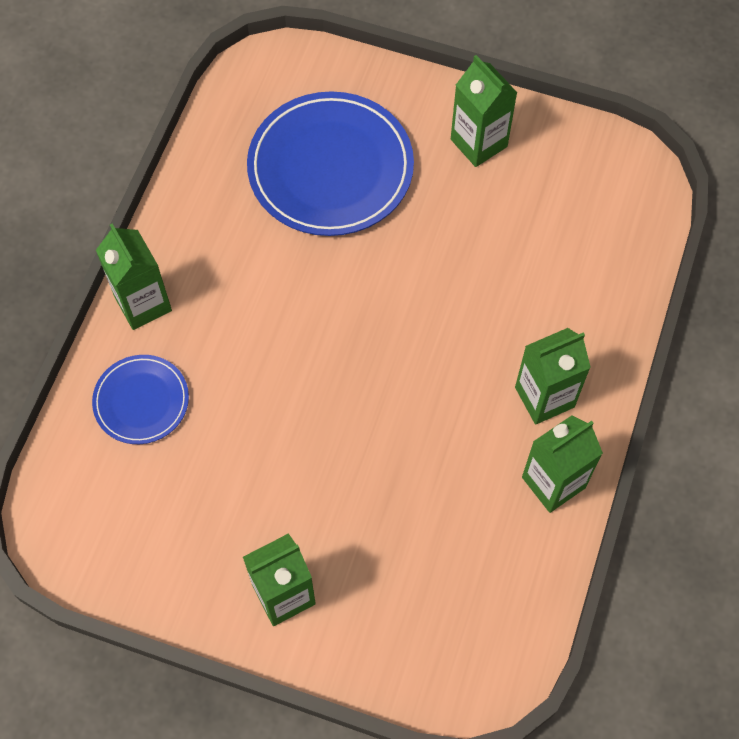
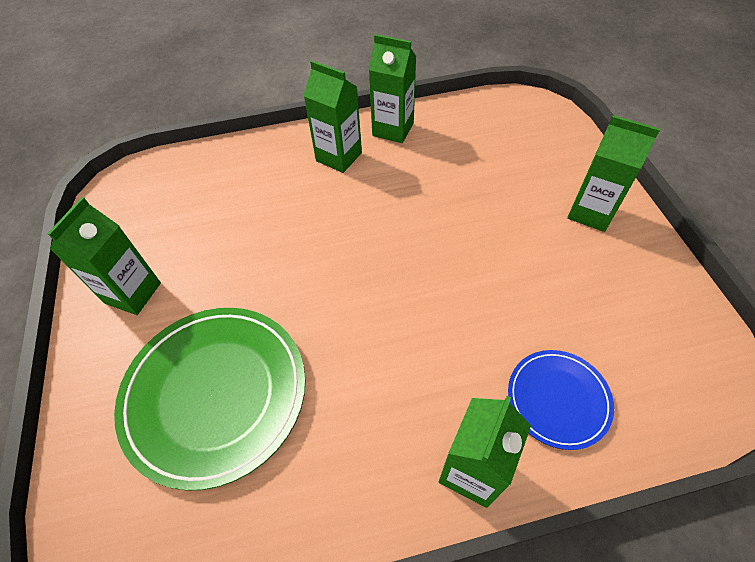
camera: 120 degrees left, 10 degrees down
blue plate [247,91,414,236] -> green plate [114,308,306,491]

